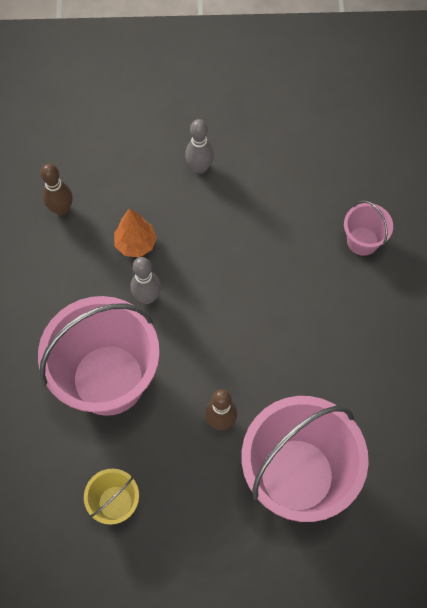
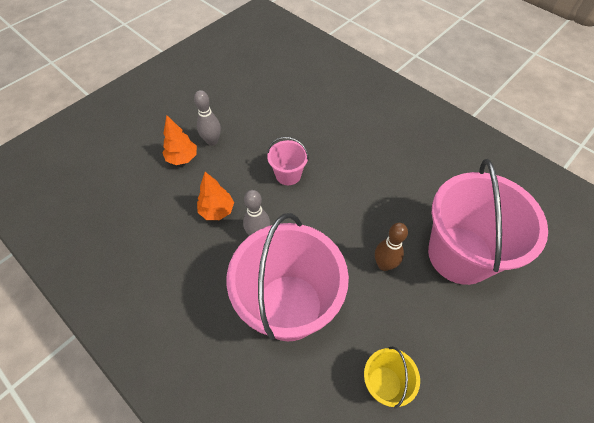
camera: 45 degrees left, 10 degrees down
brown bowling pin [40,164,73,216] -> none
pink bucket [344,200,393,256] -> pink bucket moved to [267,137,309,185]
none -> orange tree [163,115,197,165]

